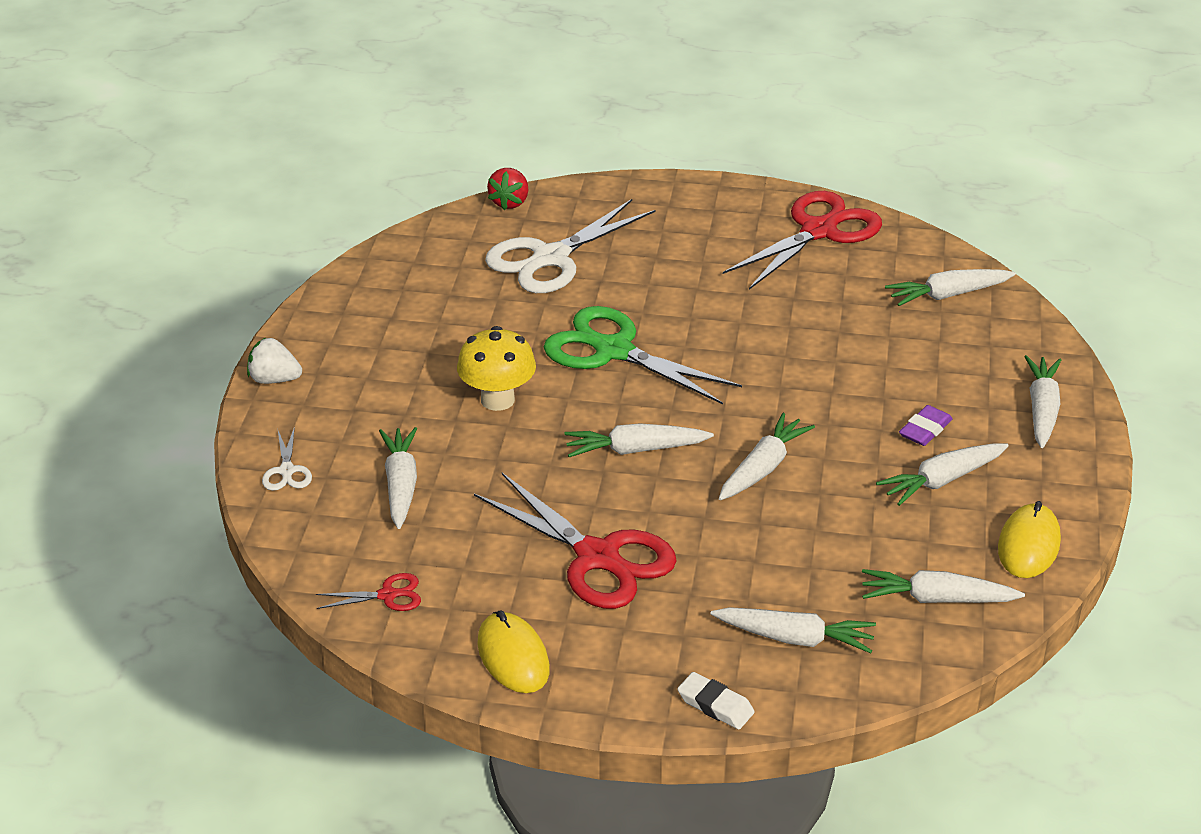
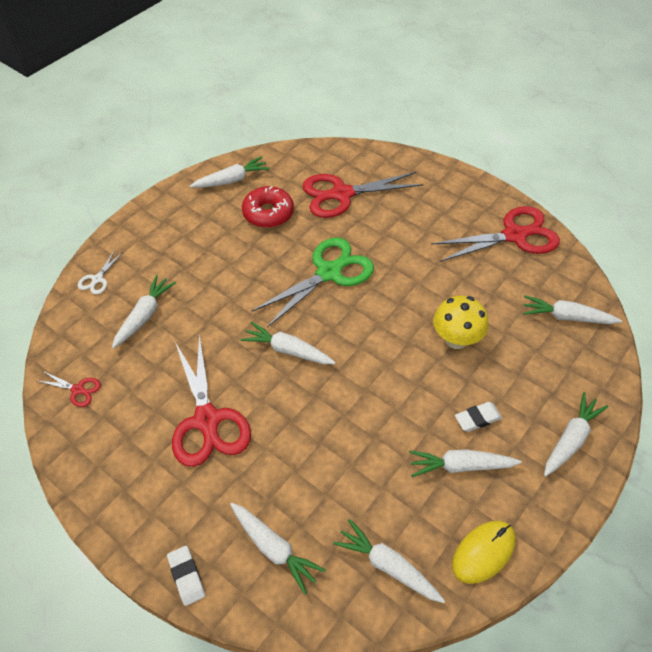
camera: 30 degrees right, 15 degrees up
white strawberry [247,337,302,384] -> none
yellow mushroom [457,326,536,411] -> yellow mushroom moved to [433,296,488,349]
yellow mouse [477,610,550,693] -> none
white scissors [485,199,656,293] -> red scissors [302,172,423,218]
red strawberry [487,168,528,211] -> none
green scissors [544,306,742,404] -> green scissors turned 75 degrees clockwise [251,238,374,327]
white carrot [719,413,815,500] -> white carrot moved to [190,156,270,188]
purple eraser [899,405,952,446] -> white eraser [455,402,502,432]
none -> red donut [242,186,294,228]

